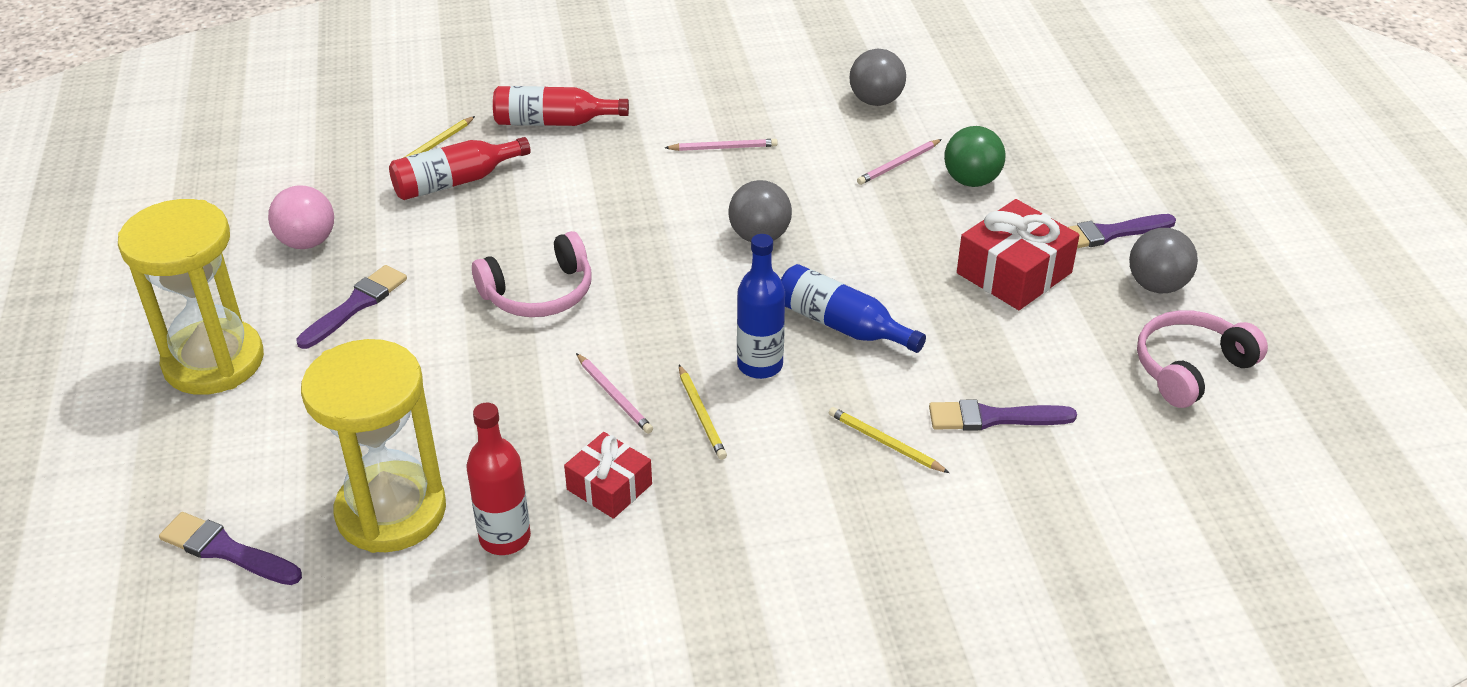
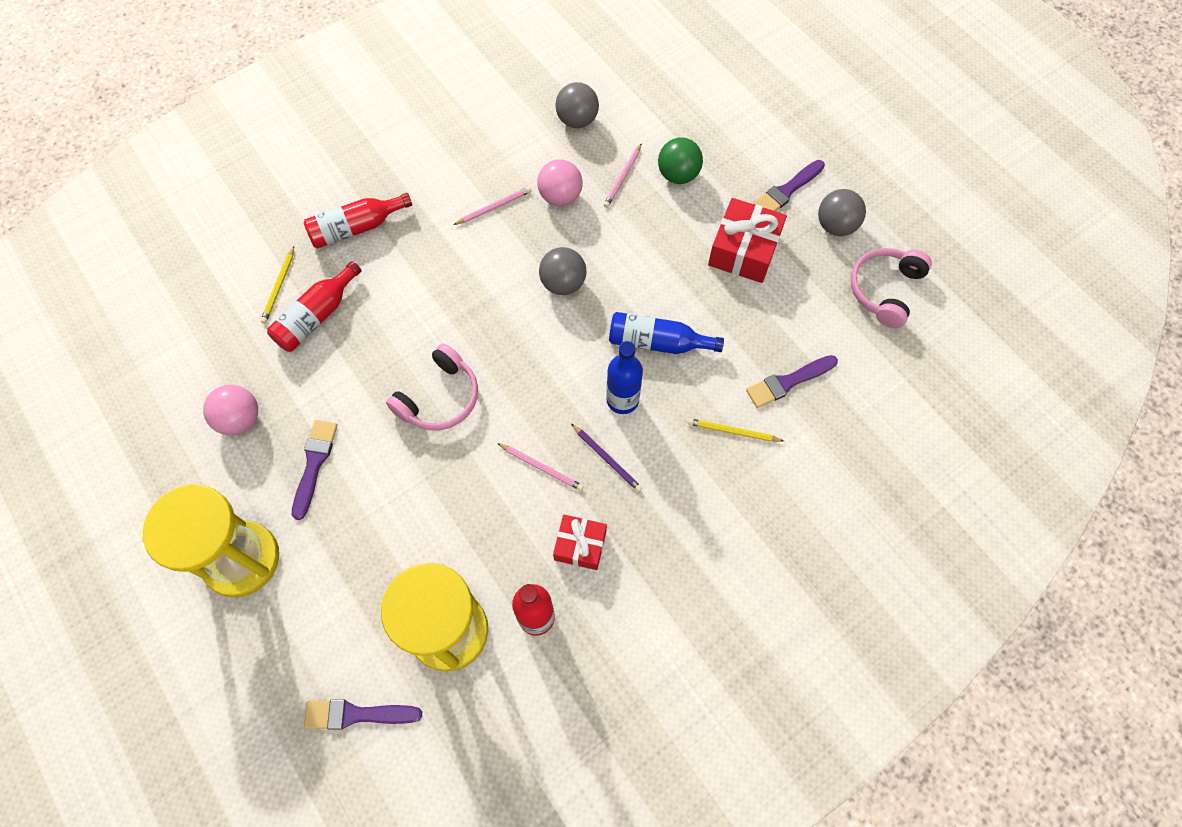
camera: 25 degrees left, 25 degrees up
yellow pencil [679,365,727,460] -> purple pencil [571,424,642,492]
none -> pink ball [537,160,583,206]

